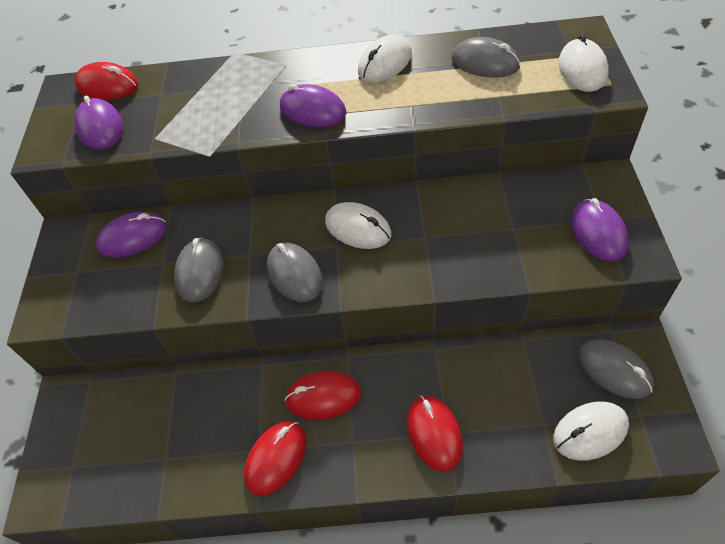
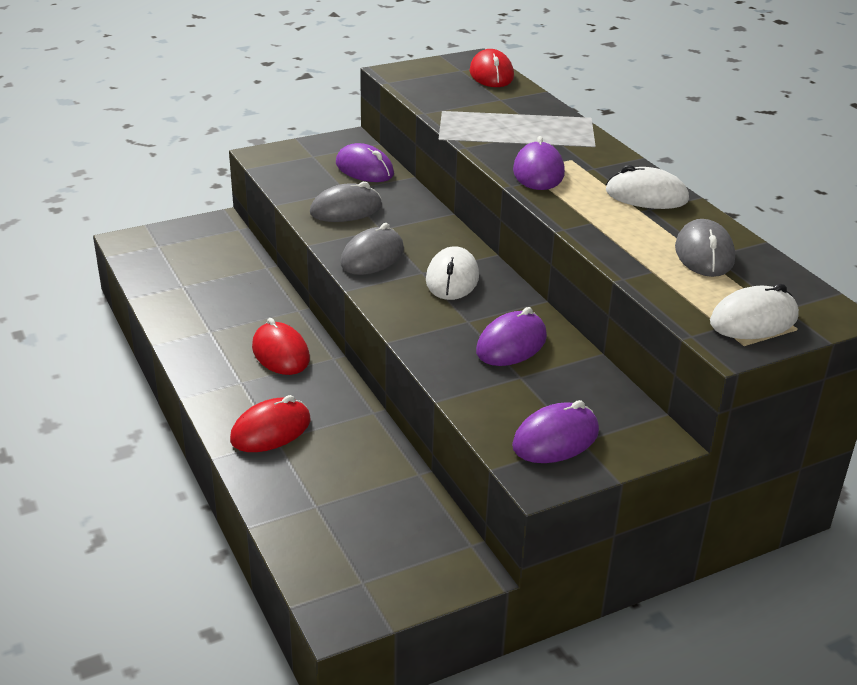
camera: 60 degrees right, 20 degrees down
purple mouse [74,95,123,150] -> purple mouse moved to [476,307,547,366]
red mouse [244,421,307,496] -> none
white mouse [553,401,629,461] -> none
grey mouse [579,339,654,399] -> none

